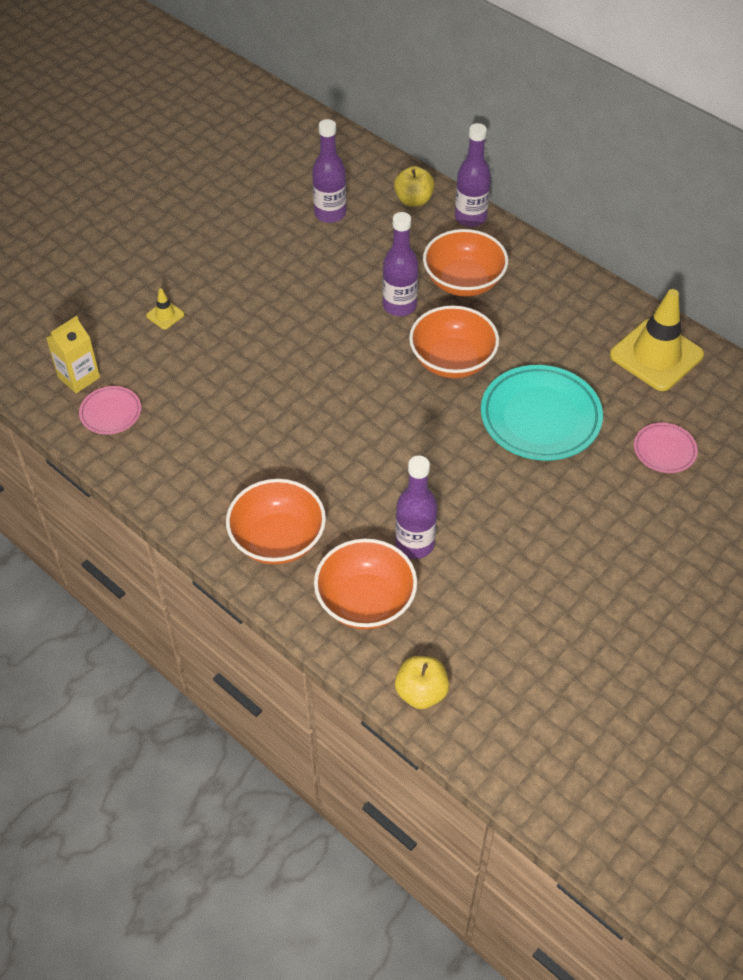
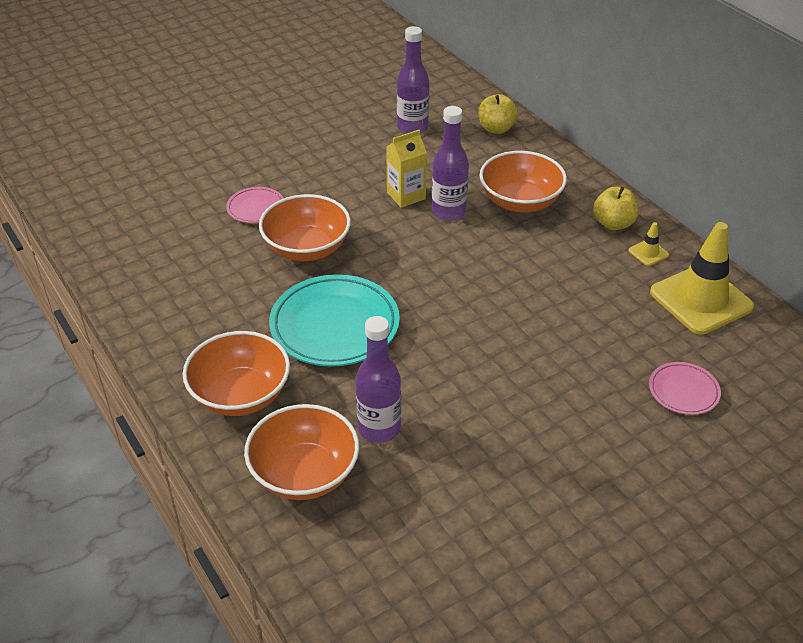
camera: 15 degrees right, 10 degrees down
yellow carton [46,316,100,393] -> yellow carton moved to [386,130,427,208]
pink plate [79,386,141,434] -> pink plate moved to [226,187,284,223]
yellow traffic cone [146,288,185,329] -> yellow traffic cone moved to [628,222,669,266]
yellow apple [395,656,449,709] -> yellow apple moved to [593,186,639,230]
orange bowl [409,305,499,378] -> orange bowl moved to [259,194,351,261]
purple bottle [455,123,491,227] -> none
turquoise plate [481,365,603,461] -> turquoise plate moved to [269,274,400,367]

